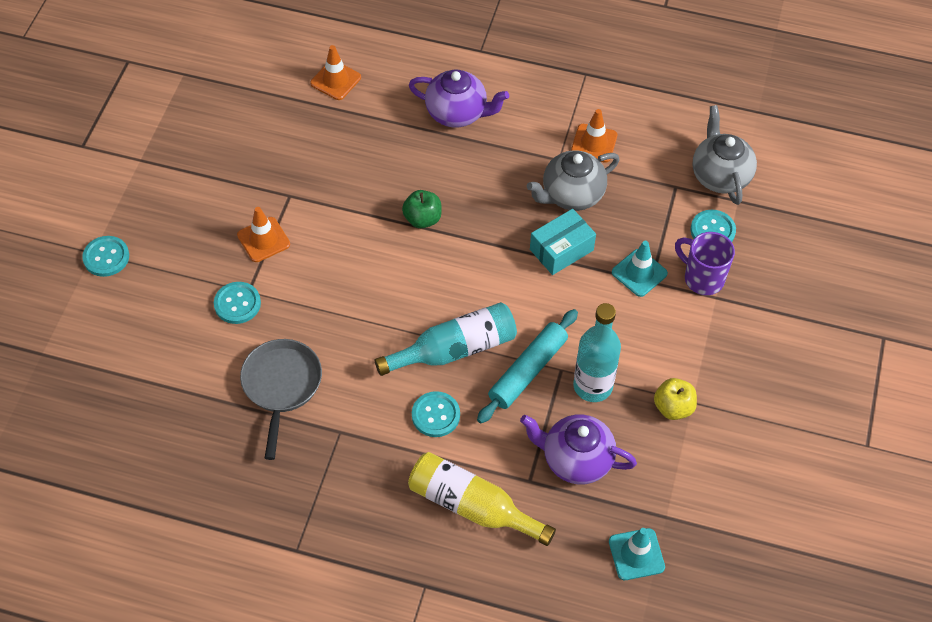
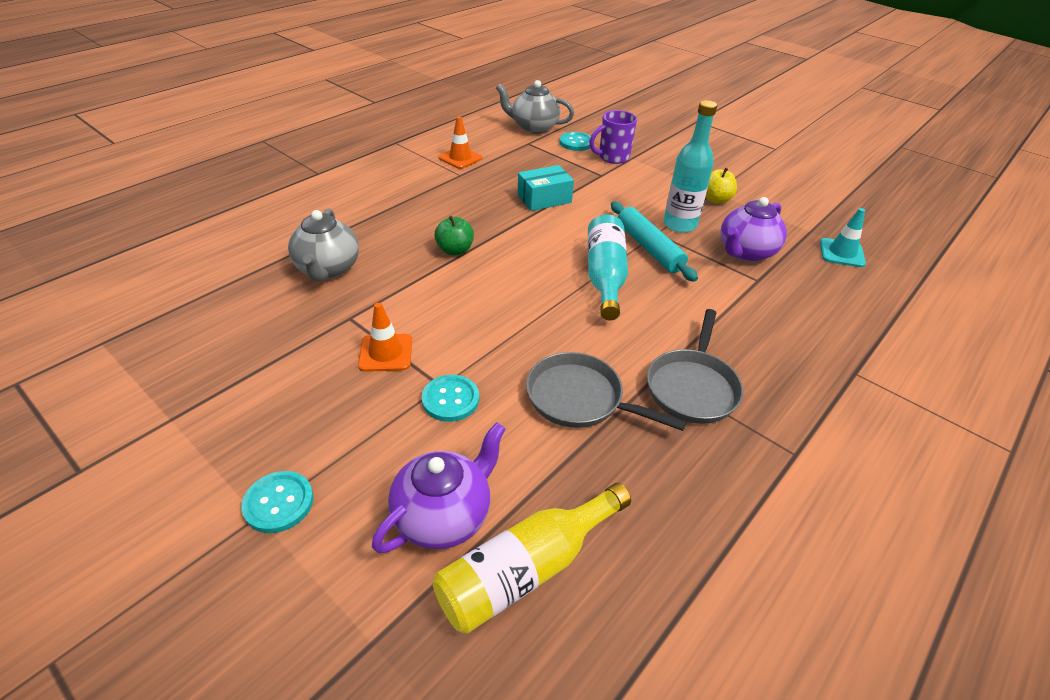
camera: 65 degrees left, 15 degrees down
orange traffic cone [310,45,361,100] -> none
yellow bottle [408,452,556,546] -> yellow bottle moved to [433,483,631,634]
purple teapot [409,69,509,128] -> purple teapot moved to [372,422,506,553]
turquoise button [412,391,460,437] -> none
grey teapot [527,150,620,211] -> grey teapot moved to [288,208,359,282]
turquoise box [530,209,596,275] -> turquoise box turned 75 degrees clockwise [518,165,574,211]
turquoise traffic cone [612,241,668,297] -> none
none -> grey pan [647,309,743,424]

